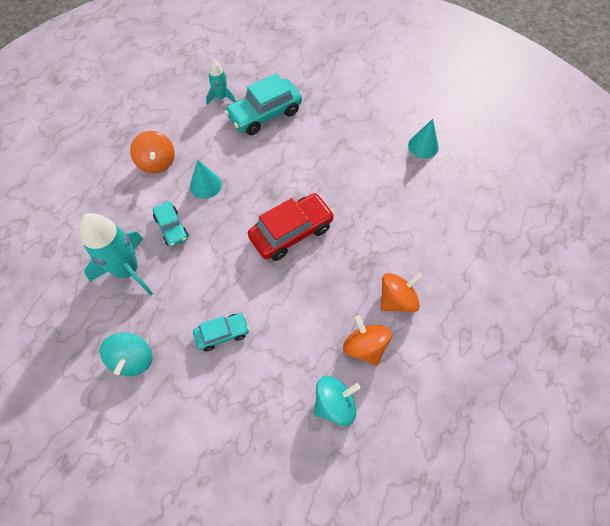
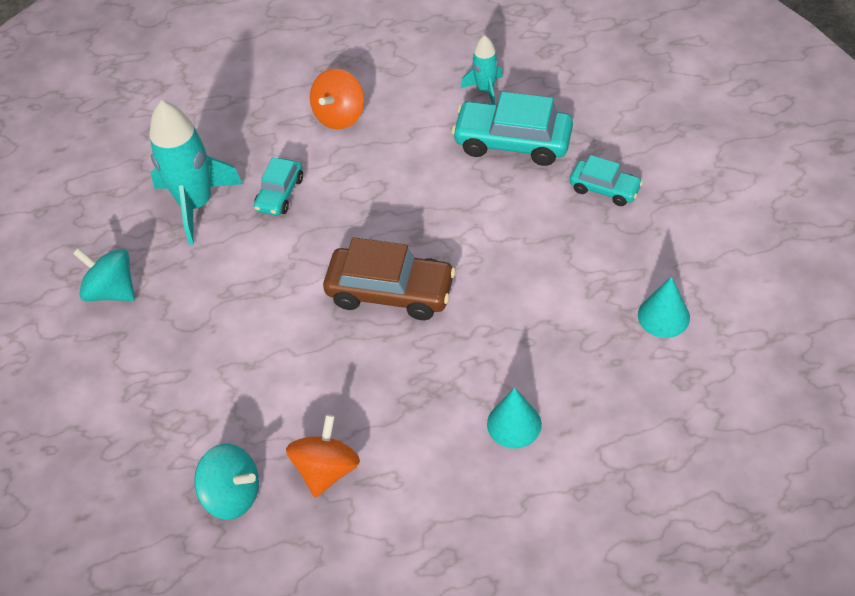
camera: 50 degrees right, 10 degrees down
turquoise spinning top [100,332,152,376] -> turquoise spinning top turned 75 degrees clockwise [73,248,135,301]
turquoise cone [190,160,222,199] -> turquoise cone moved to [487,387,542,449]
turquoise car [193,313,250,351] -> turquoise car moved to [570,155,643,206]
red car [248,193,335,261] -> brown car [323,237,456,320]
orange spinning top [380,273,423,312] -> none

